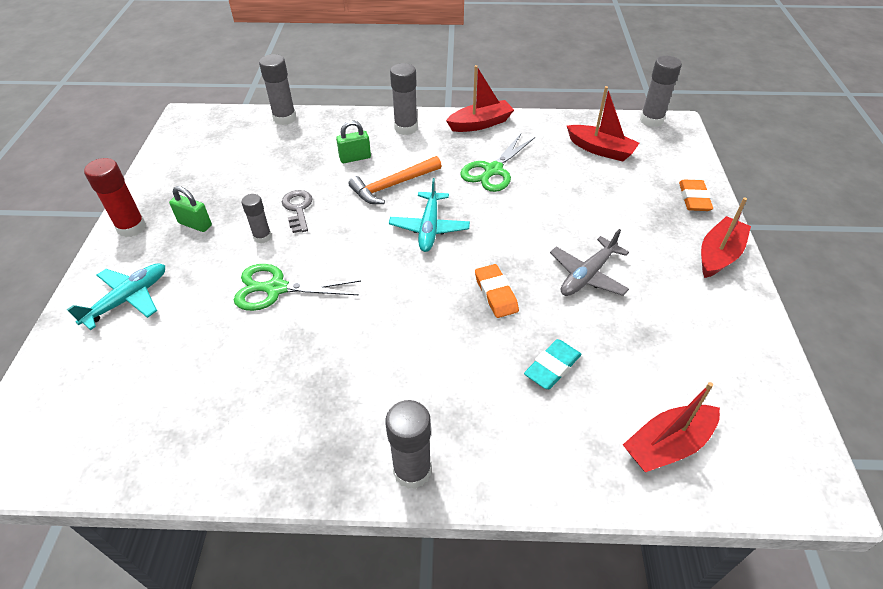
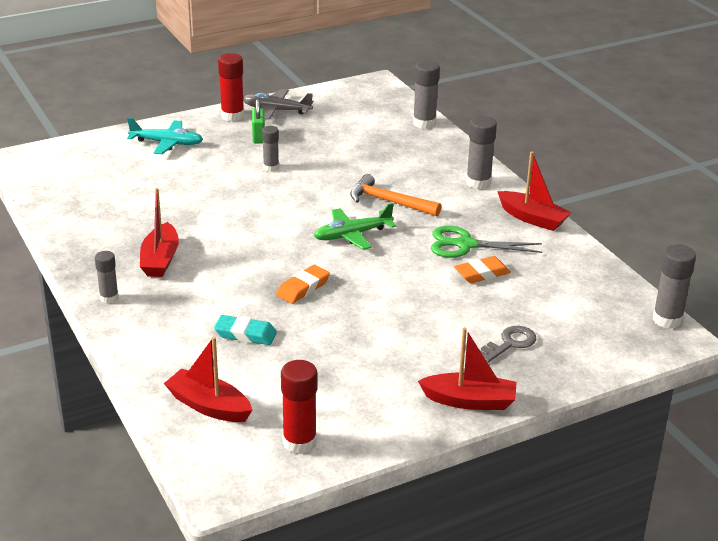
camera: 60 degrees right, 15 degrees down
green scissors [234,264,361,311] -> none
grey key [282,190,313,233] -> grey key moved to [480,326,536,363]
green padlock [336,121,371,163] -> none
grey glue stick [385,400,431,489] -> grey glue stick [95,251,119,303], size x0.64
turquoise plane [389,178,470,252] -> green plane [314,203,396,250]
grey plane [550,229,629,296] -> grey plane moved to [243,89,313,120]
red boat [567,86,639,162] -> red boat moved to [140,188,179,277]
orange eraser [679,179,713,211] -> orange eraser moved to [454,256,511,283]
none -> red glue stick [281,360,317,454]

